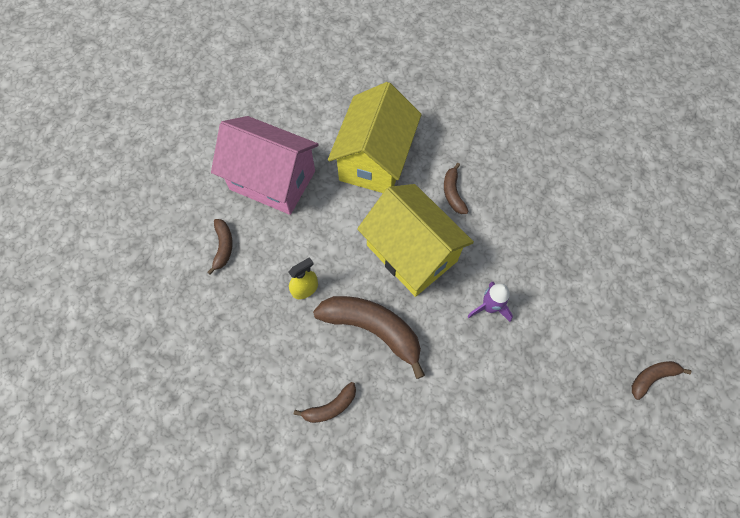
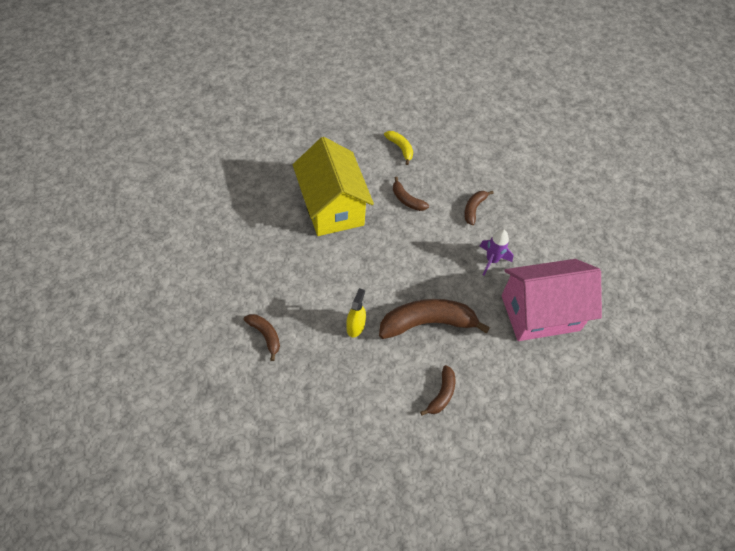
camera: 40 degrees left, 10 degrees down
pink house [211,116,319,215] -> pink house moved to [502,259,602,341]
yellow house [357,184,474,297] -> none
brown banana [632,361,691,400] -> brown banana moved to [464,191,494,225]
none -> yellow banana [384,131,413,165]

